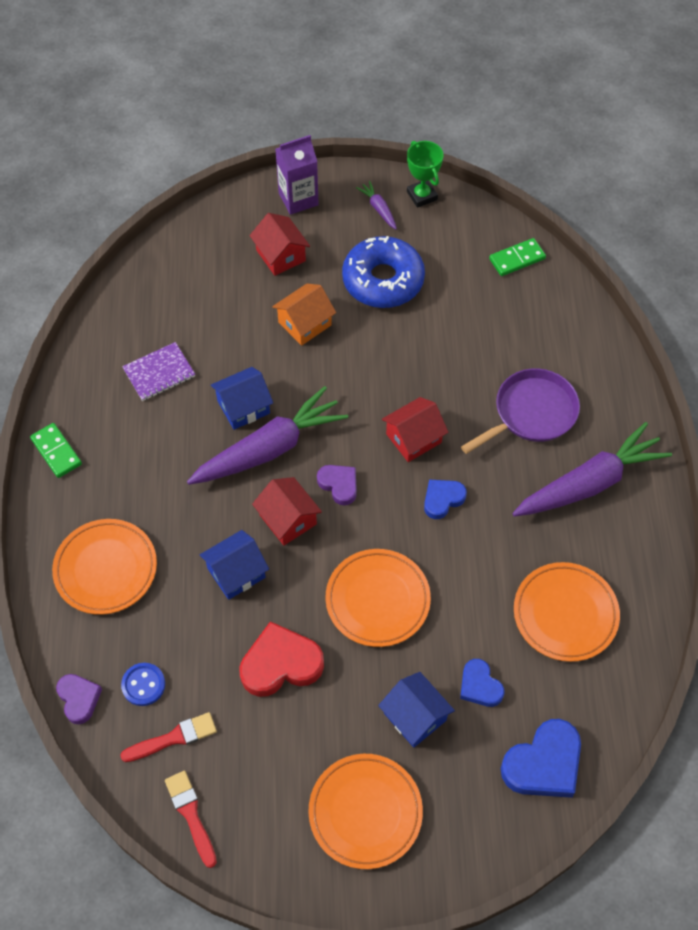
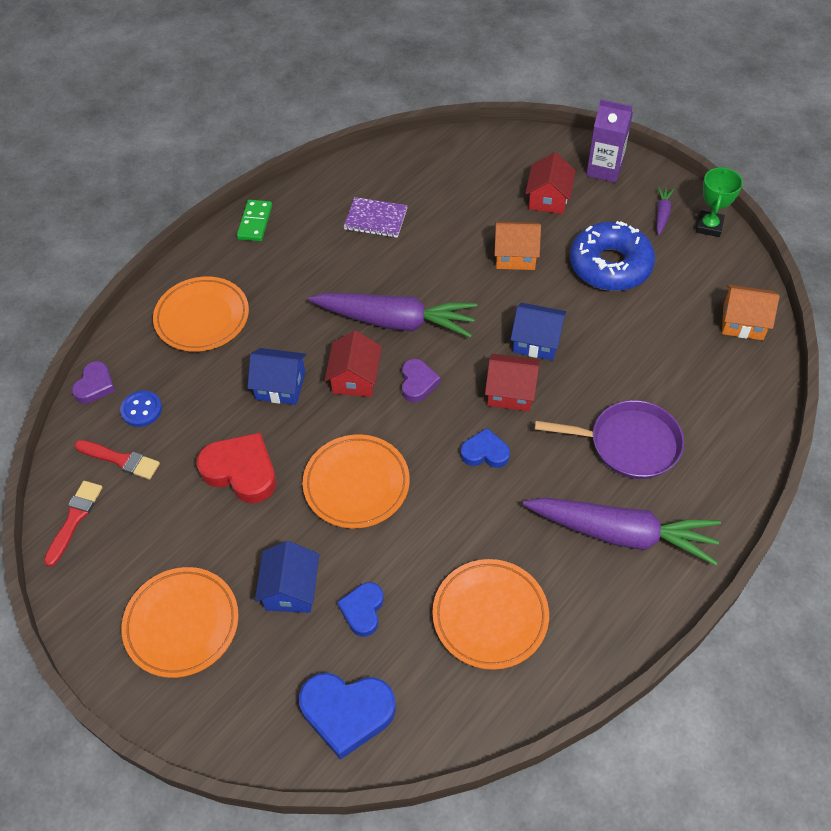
camera: 45 degrees right, 5 degrees down
blue house [211,367,273,430] -> blue house moved to [510,303,567,360]
green domino [489,238,546,276] -> orange house [722,285,780,340]

